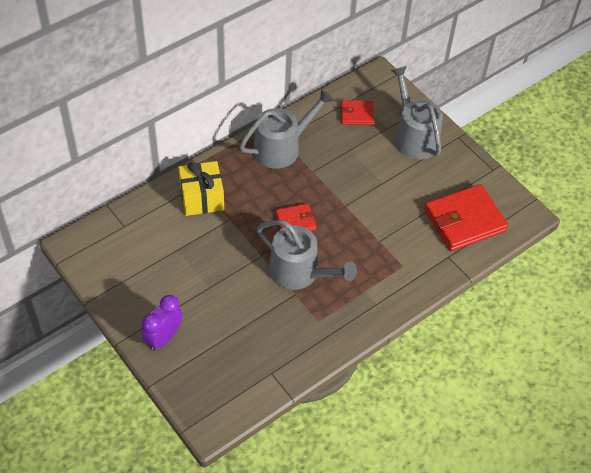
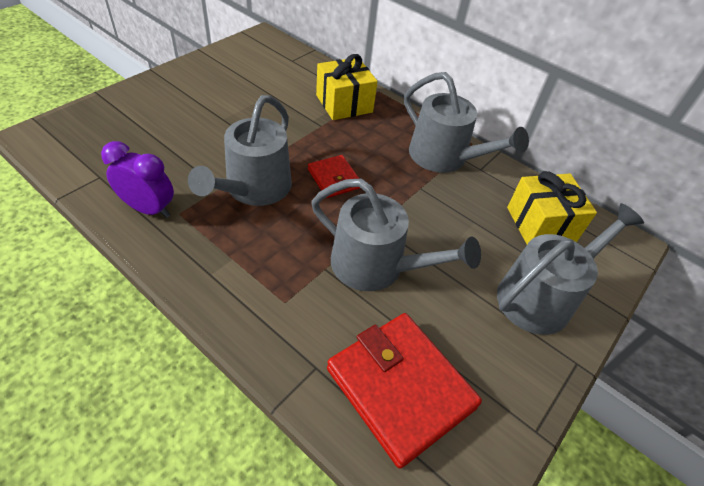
camera: 75 degrees right, 5 degrees down
purple clock [142,295,183,351] -> purple clock moved to [101,141,174,218]
red wallet [341,100,374,125] -> yellow gift [507,171,597,244]
none -> grey watering can [311,179,481,291]

